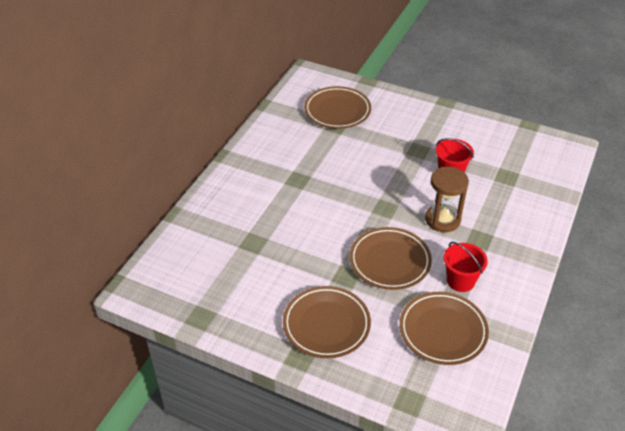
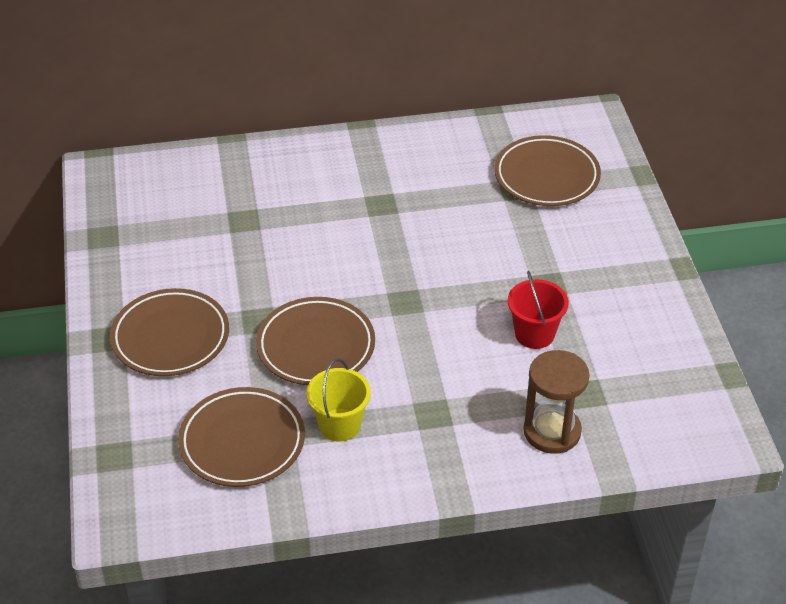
camera: 55 degrees right, 0 degrees up
brown hourglass [425,167,469,232] -> brown hourglass moved to [523,350,590,454]
red bucket [444,242,488,292] -> yellow bucket [306,359,371,441]

